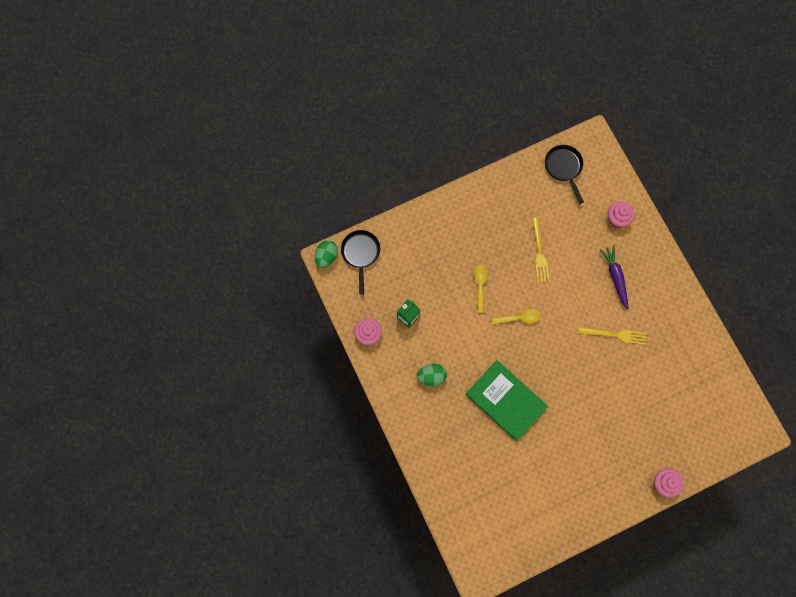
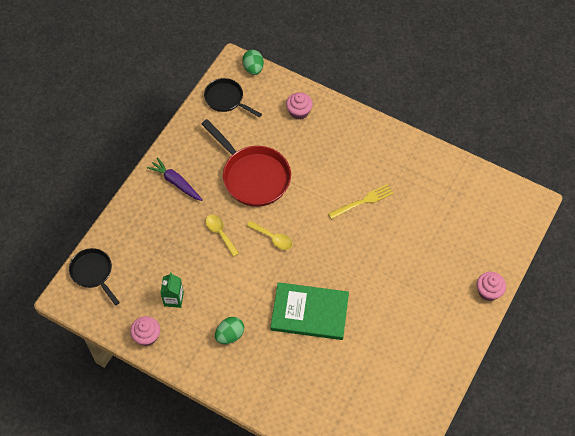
camera: 35 degrees left, 15 degrees down
green egg [315,240,338,268] -> green egg moved to [242,50,264,75]
yellow spoon [491,309,541,325] -> yellow spoon turned 75 degrees clockwise [247,221,293,250]
yellow fork [532,217,549,282] -> red pan [202,119,291,207]
purple carrot [600,245,629,310] -> purple carrot moved to [147,157,203,201]

